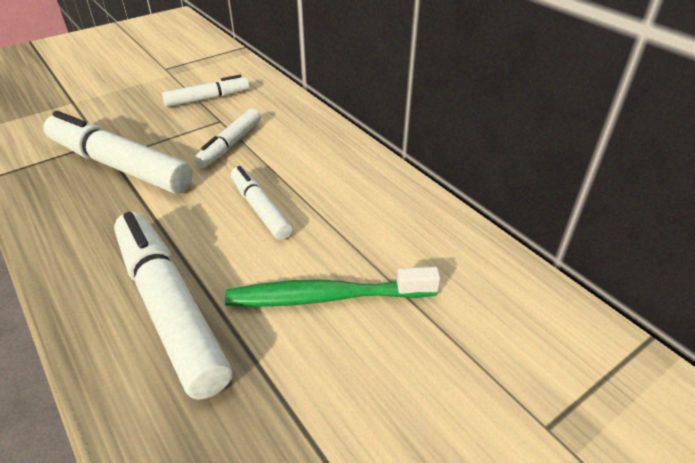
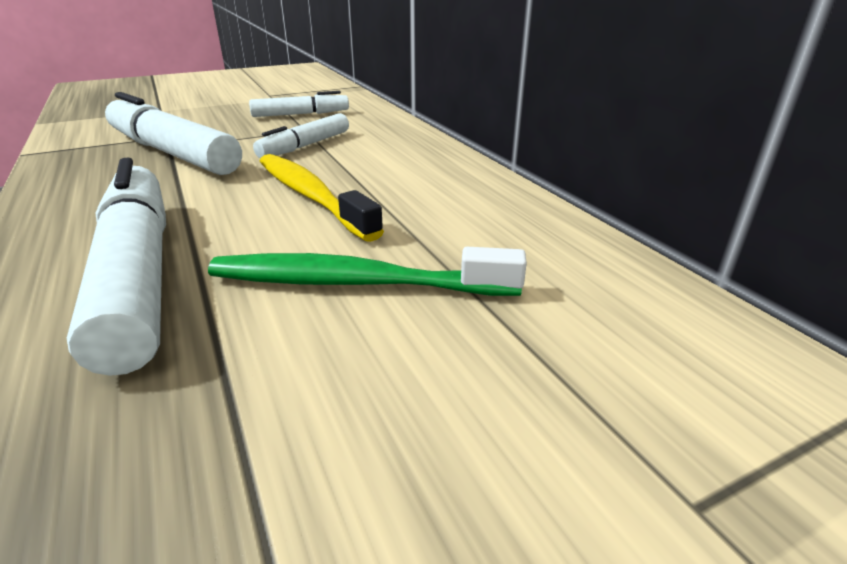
camera: 10 degrees right, 10 degrees down
white marker [231,166,293,240] -> yellow toothbrush [260,154,384,242]

